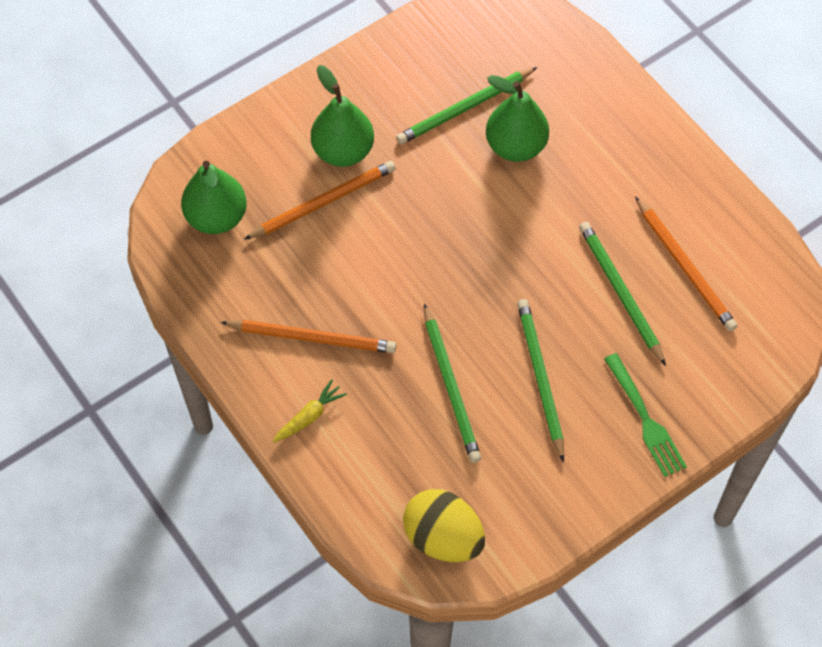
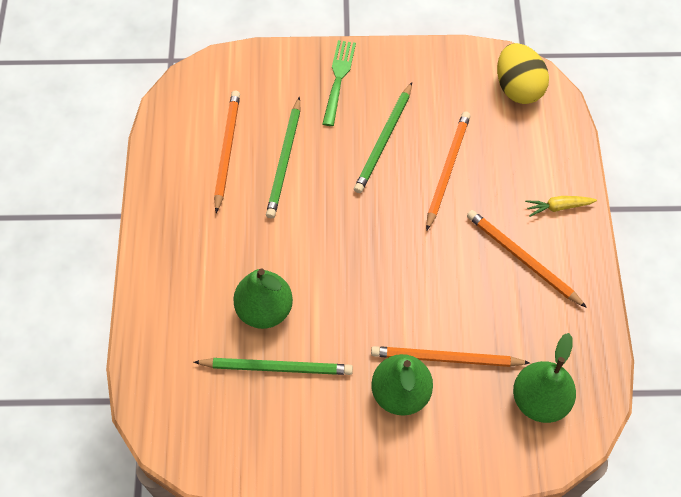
camera: 145 degrees left, 0 degrees up
green pencil [424,303,481,463] -> orange pencil [426,111,471,231]

